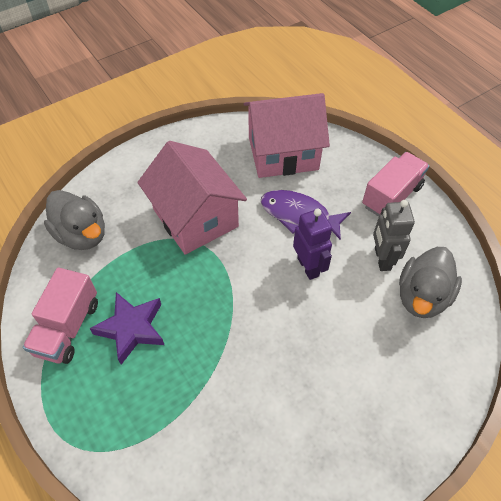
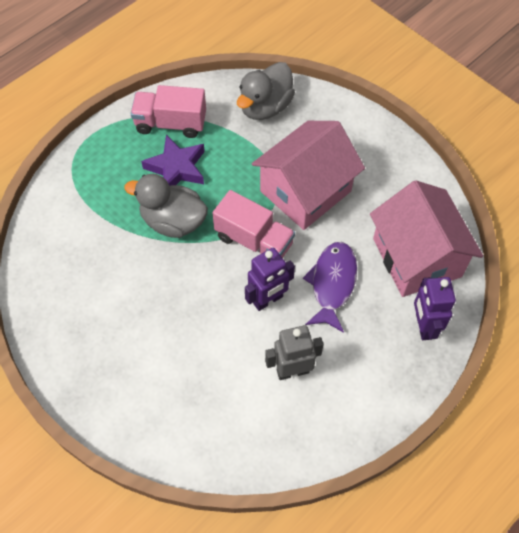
camera: 80 degrees right, 5 degrees up
pink truck [362,152,429,217] -> pink truck moved to [213,190,295,258]
grey duck [399,247,462,318] -> grey duck moved to [124,174,208,238]
none -> purple robot [414,277,456,340]

